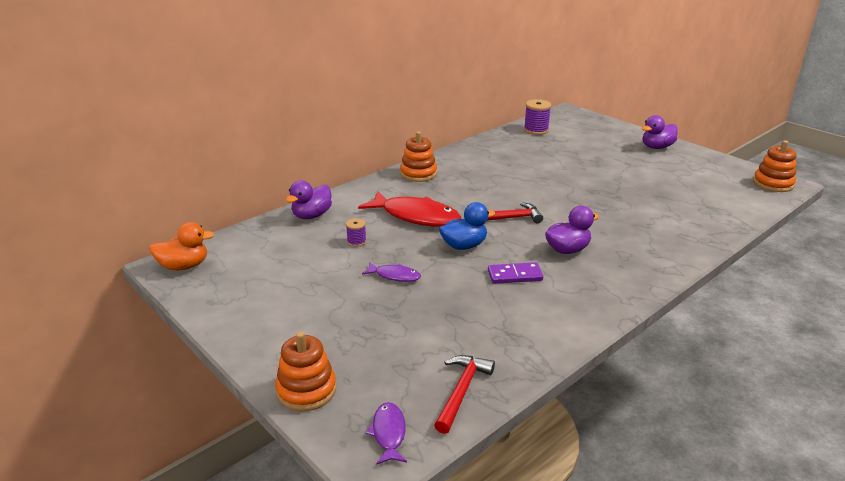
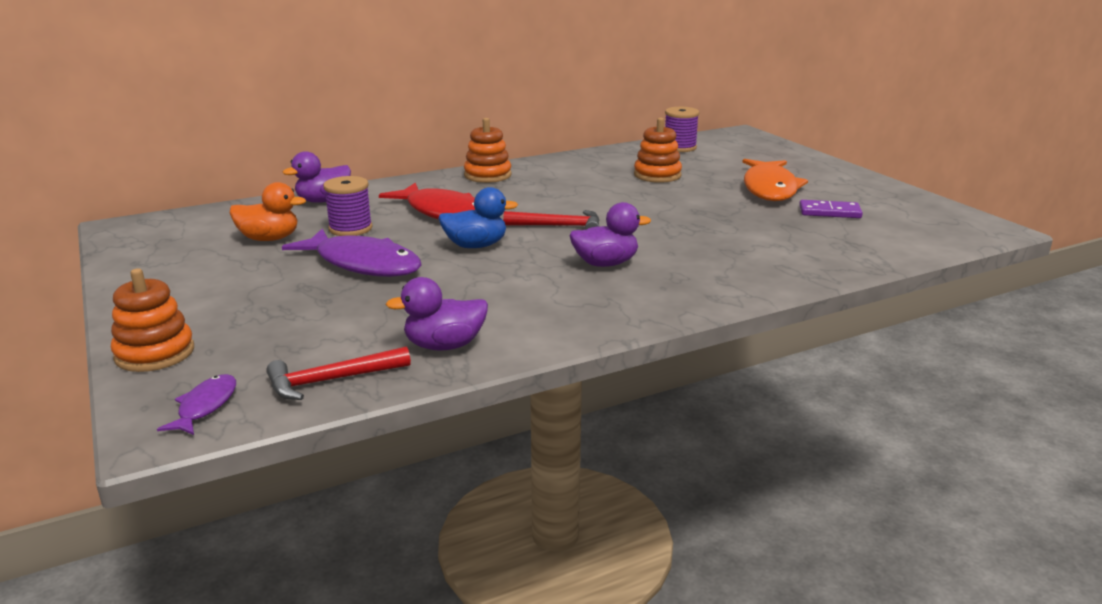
camera: 15 degrees right, 5 degrees down
orange duck [149,222,214,270] -> orange duck moved to [230,182,306,241]
purple spool [346,218,366,247] -> purple spool [323,176,373,236], size x1.75
purple fish [362,263,421,282] -> purple fish [282,229,422,277], size x2.05
red hammer [434,355,495,434] -> red hammer turned 150 degrees counterclockwise [266,346,411,400]
purple domino [488,262,543,284] -> purple domino moved to [799,200,863,218]
purple duck [642,115,678,149] -> purple duck moved to [385,277,488,351]
orange stacking toy [753,140,797,192] -> orange stacking toy moved to [634,118,682,183]
none -> orange fish [742,159,808,201]

